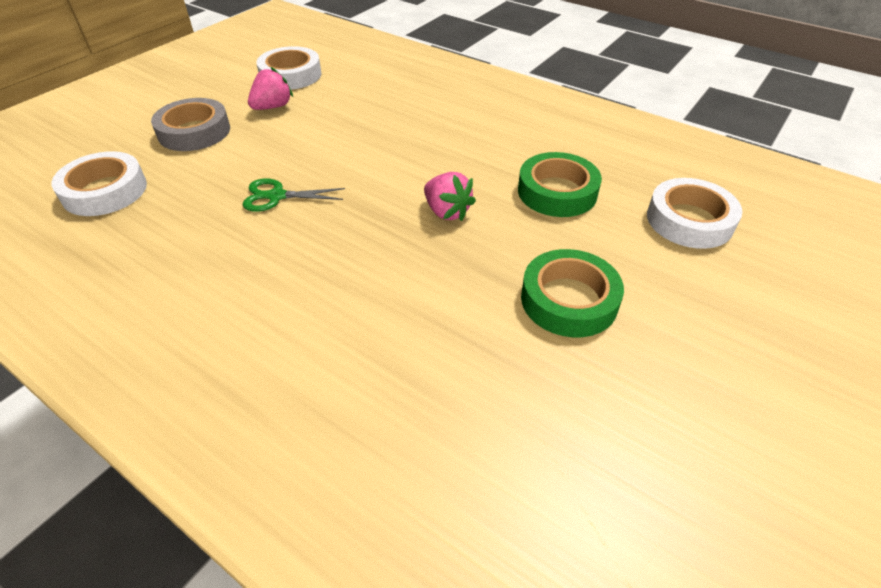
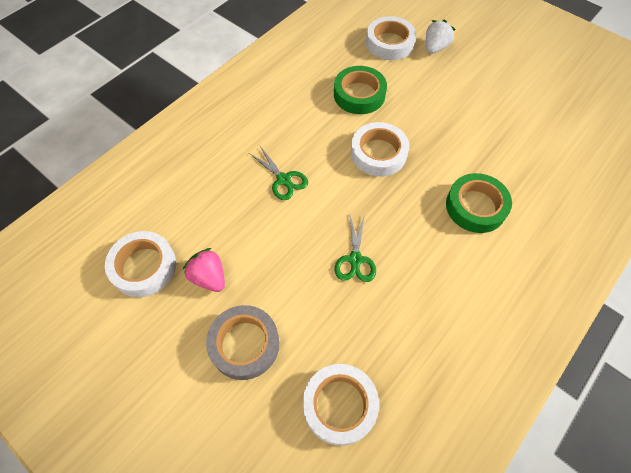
camera: 85 degrees left, 15 degrees up
pink strawberry [424,172,476,221] -> white tape [351,122,409,177]
green tape [521,249,624,337] -> green tape moved to [446,173,512,233]
none -> green scissors [249,146,308,200]
none -> white strawberry [426,20,456,54]

